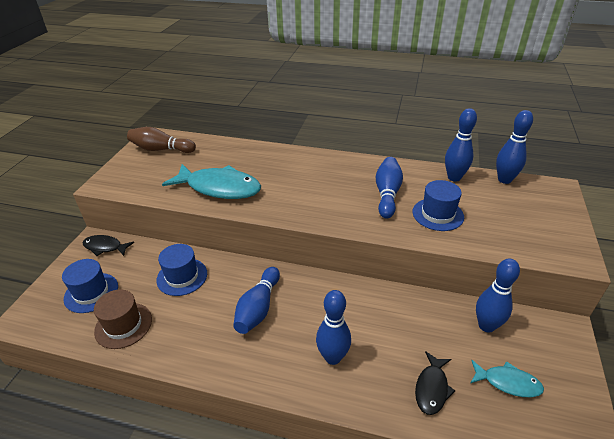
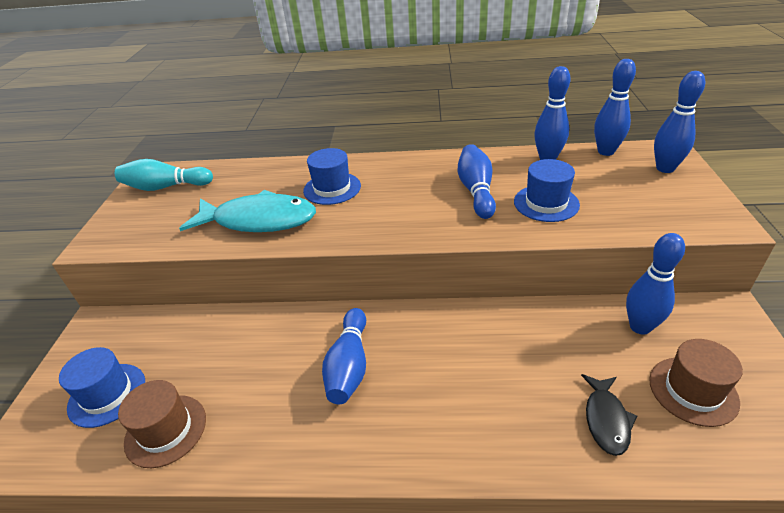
camera: 10 degrees left, 0 degrees up
black fish [83,235,134,256] -> none
brown bowling pin [127,127,196,153] -> turquoise bowling pin [115,159,213,191]
blue hat [156,244,207,296] -> blue hat moved to [303,148,361,205]
blue bowling pin [316,290,351,365] -> blue bowling pin moved to [654,71,705,173]
turquoise fish [471,360,544,397] -> brown hat [649,339,743,427]

